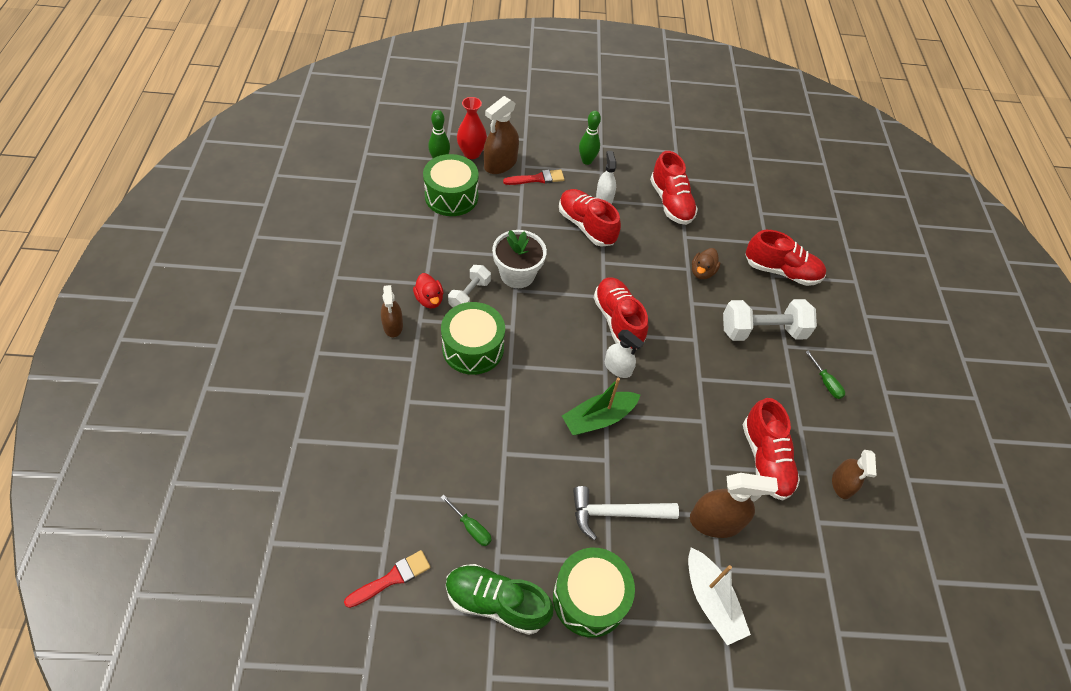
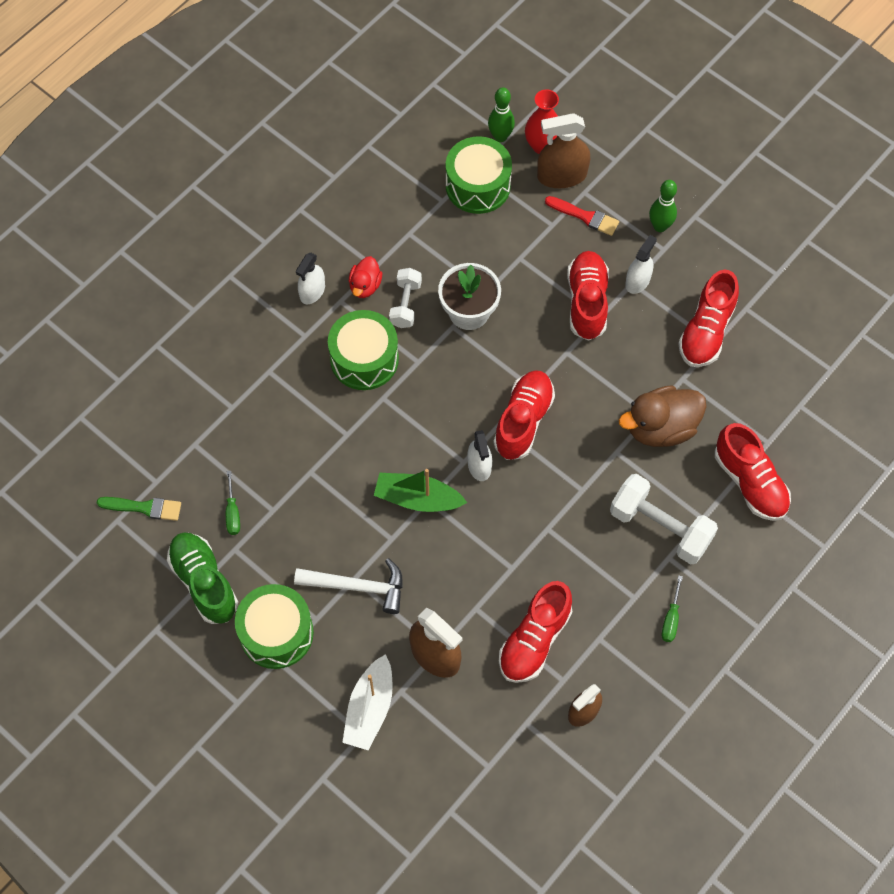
camera: 45 degrees right, 10 degrees up
red brush [344,550,431,608] -> green brush [97,497,181,521]
brown spray bottle [381,285,403,337] -> white spray bottle [296,253,325,304]
white dumbbell [448,265,491,307] -> white dumbbell turned 60 degrees counterclockwise [389,268,422,328]
white hammer [573,486,679,540] -> white hammer turned 150 degrees clockwise [294,558,403,614]
brown duck [692,248,720,279] -> brown duck [619,385,707,447], size x1.78

